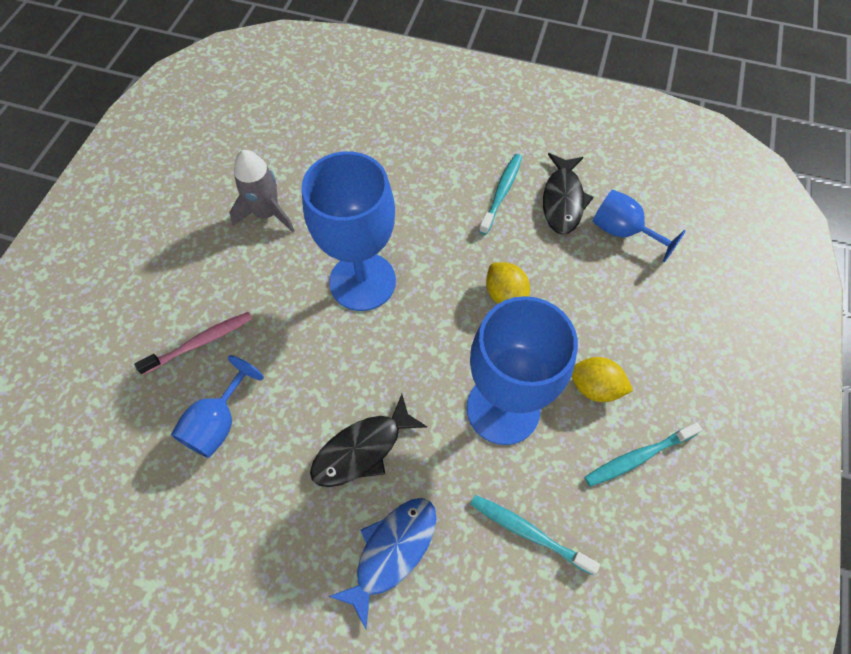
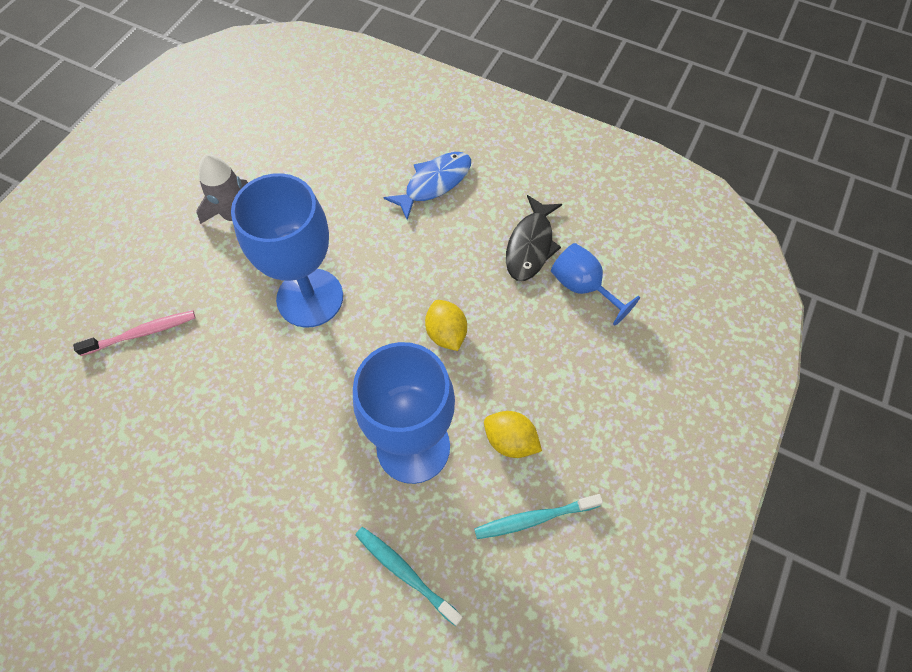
camera: 10 degrees right, 0 degrees up
blue goblet [171,355,264,458] -> none
black fish [310,394,427,487] -> none
blue fish [328,498,437,629] -> blue fish moved to [384,152,471,220]
turquoise toothbrush [479,154,522,235] -> none

